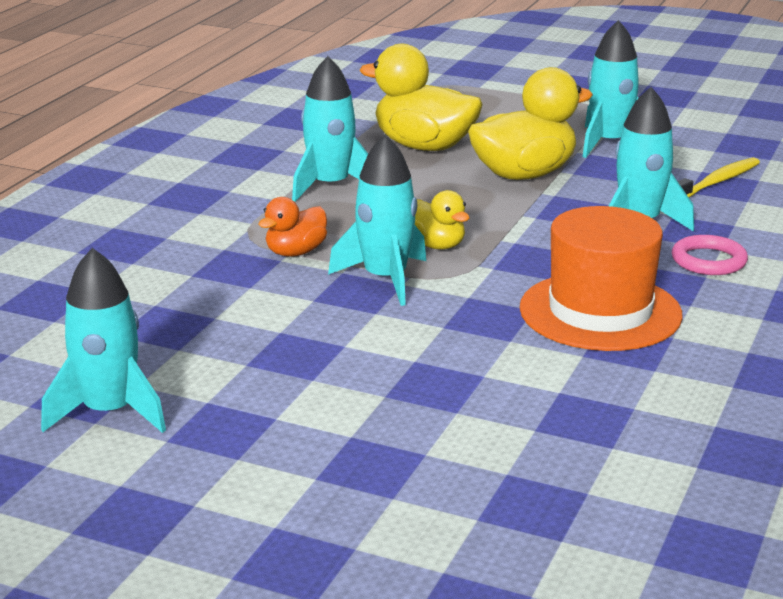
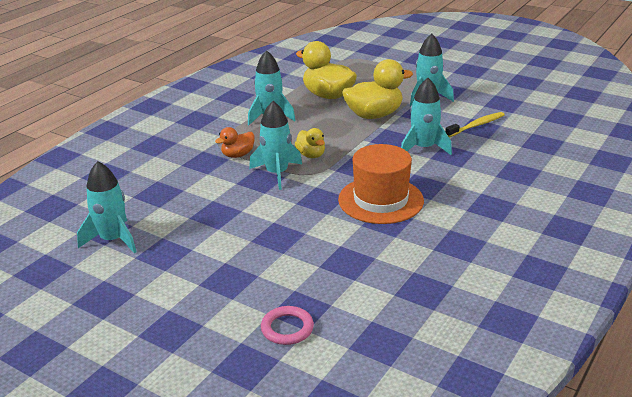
camera: 10 degrees right, 5 degrees up
pink ring [672,235,748,275] -> pink ring moved to [261,306,314,345]

